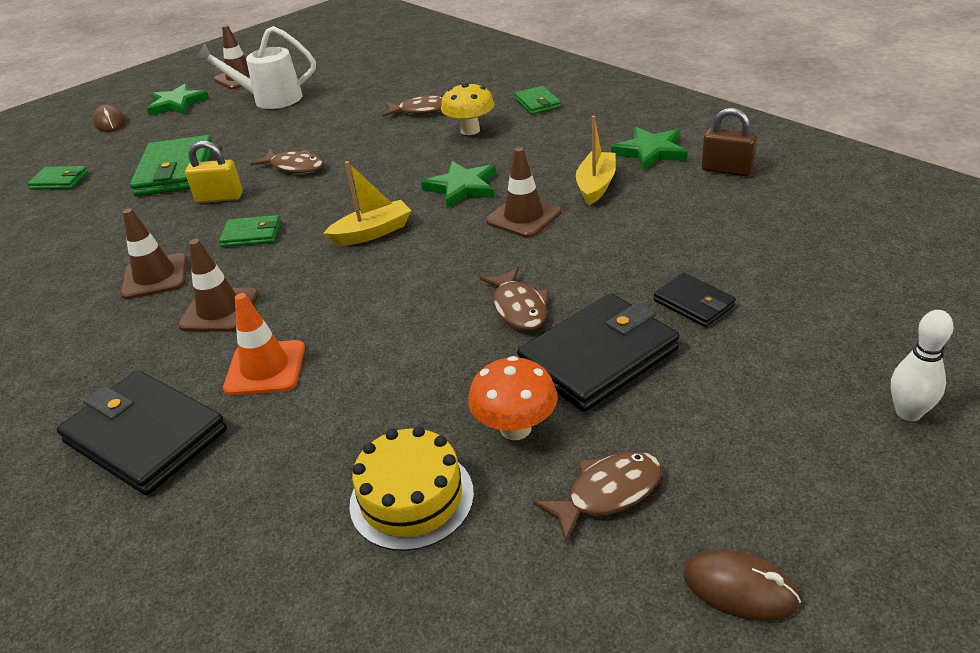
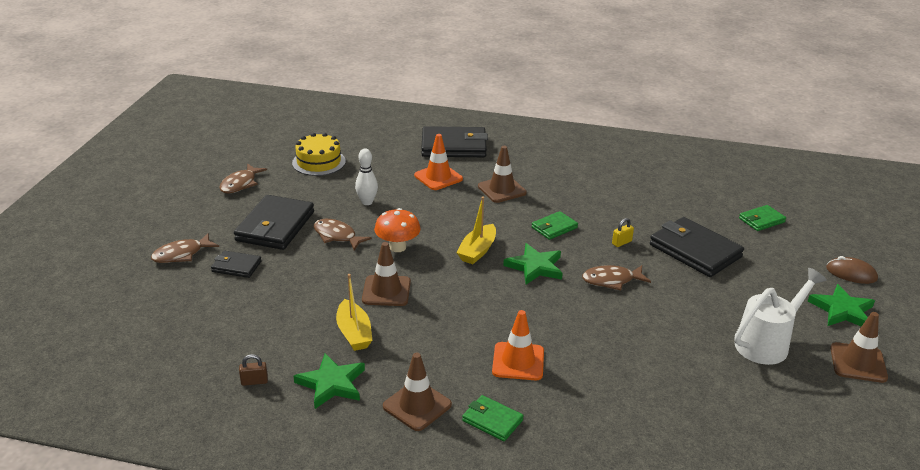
camera: 140 degrees right, 5 degrees down
brown traffic cone [121,208,188,300] -> brown traffic cone moved to [383,353,452,431]
green wallet [130,135,212,196] -> black wallet [650,217,744,277]
yellow padlock [185,141,243,203] -> yellow padlock [612,218,634,247], size x0.59
brown fish [382,95,443,117] -> brown fish moved to [151,233,219,263]
green star [421,161,496,209] -> green star moved to [503,243,563,285]
yellow mushroom [441,82,494,135] -> orange traffic cone [492,310,544,380]
orange mushroom [468,356,558,440] -> orange mushroom moved to [374,208,421,252]
brown mouse [683,549,801,621] -> none
brown padlock [702,108,757,176] -> brown padlock [239,354,268,386], size x0.59
white bowling pin [891,310,954,421] -> white bowling pin moved to [355,149,378,205]

